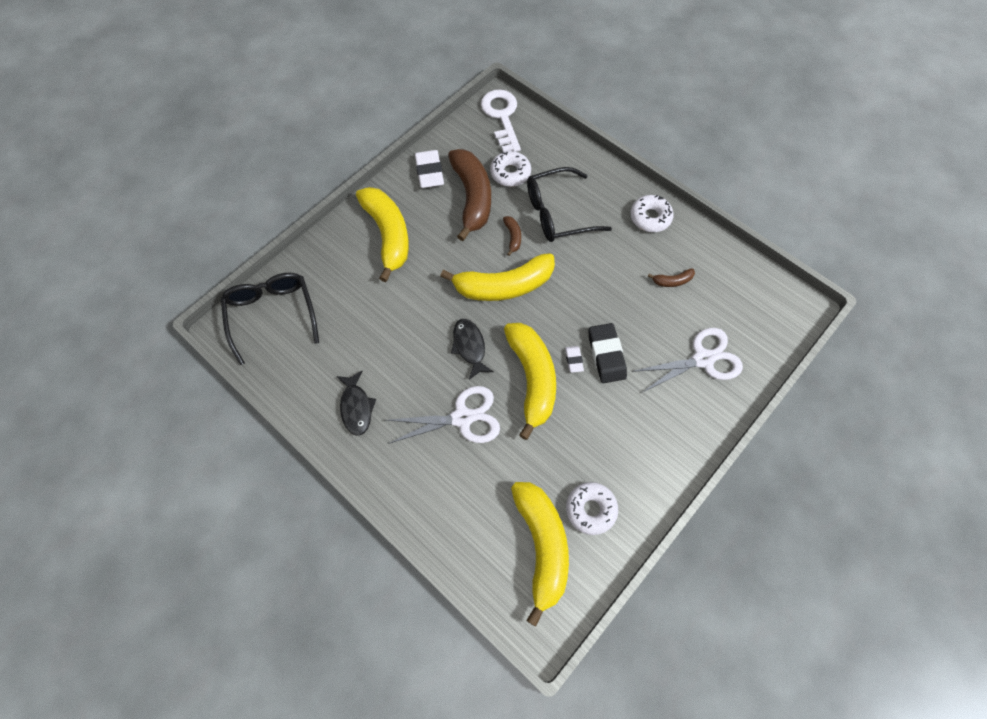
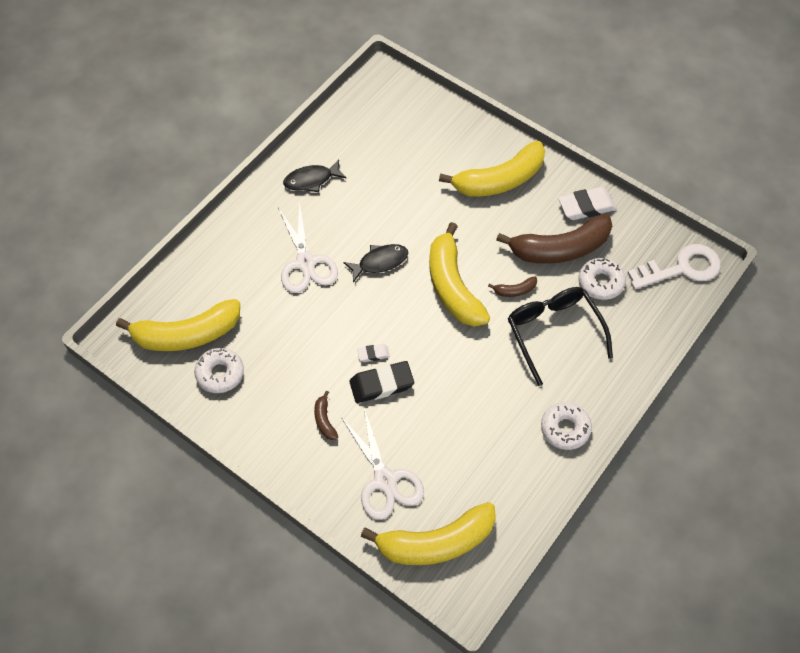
camera: 85 degrees right, 5 degrees down
black glasses [221,273,319,365] -> none
yellow banana [504,323,556,440] -> yellow banana moved to [361,502,496,565]
brown banana [648,268,695,287] -> brown banana moved to [314,391,338,440]

